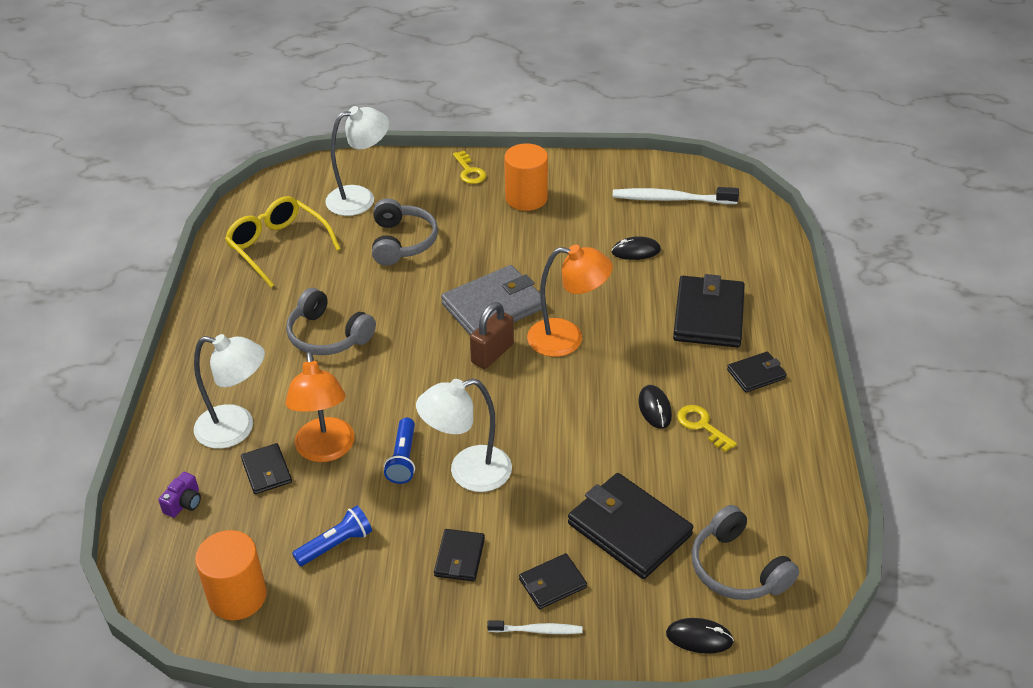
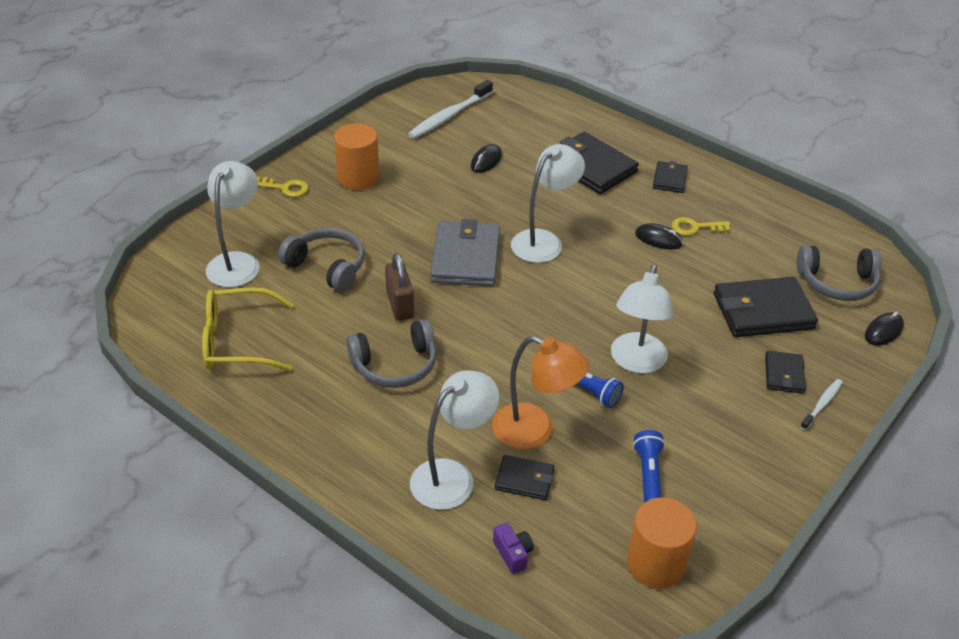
camera: 55 degrees left, 0 degrees up
black wallet [434,529,485,582] -> none
brown padlock [470,302,514,369] -> brown padlock moved to [385,253,414,321]
orange lamp [527,245,613,357] -> white lamp [511,144,585,263]

